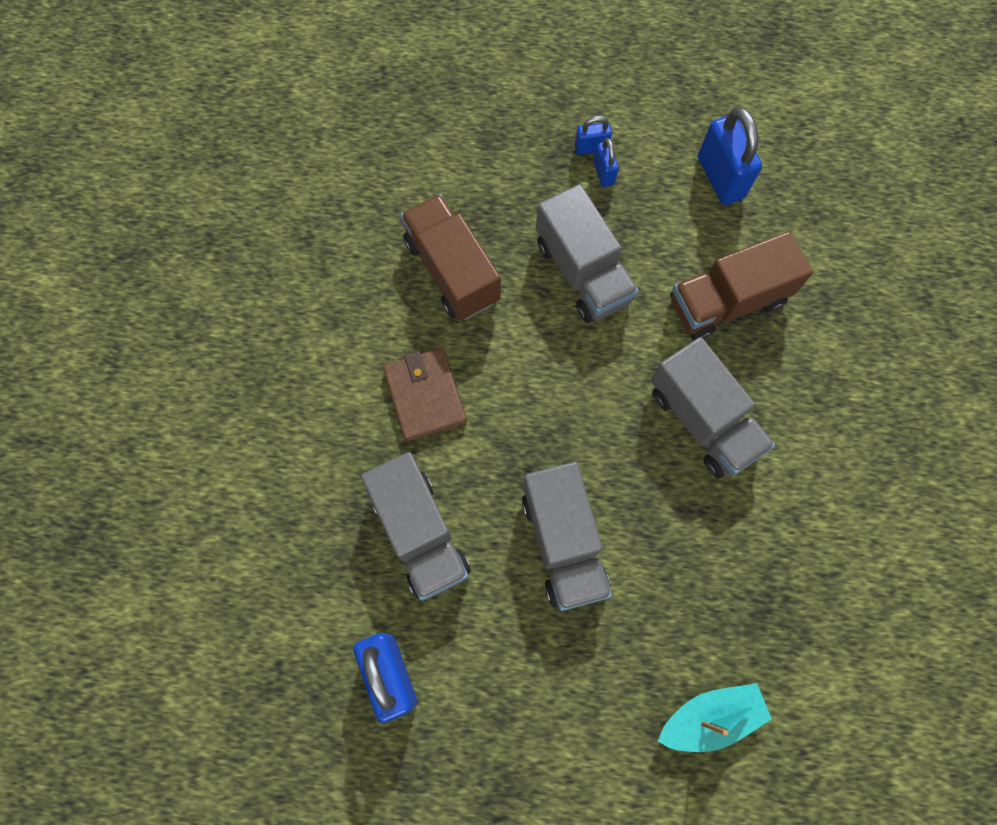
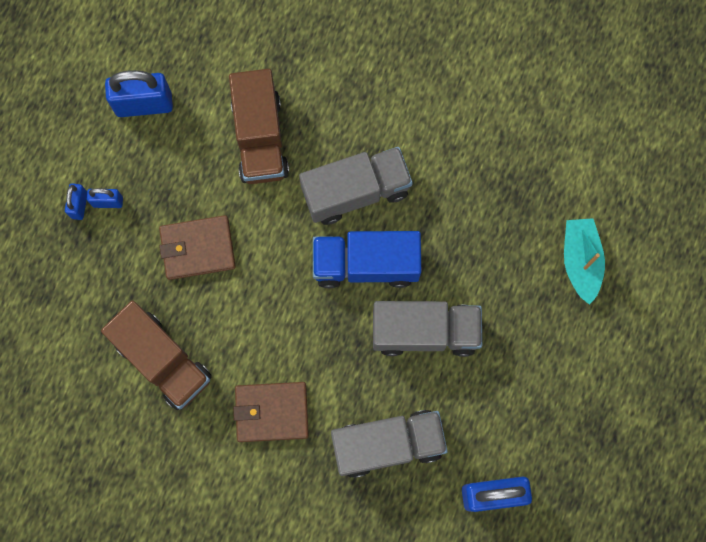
camera: 75 degrees left, 5 degrees up
brown truck [400,194,501,321] -> brown truck turned 120 degrees counterclockwise [101,300,212,410]
grey truck [536,184,639,323] -> brown wallet [159,215,236,280]
none -> blue truck [313,231,421,288]

